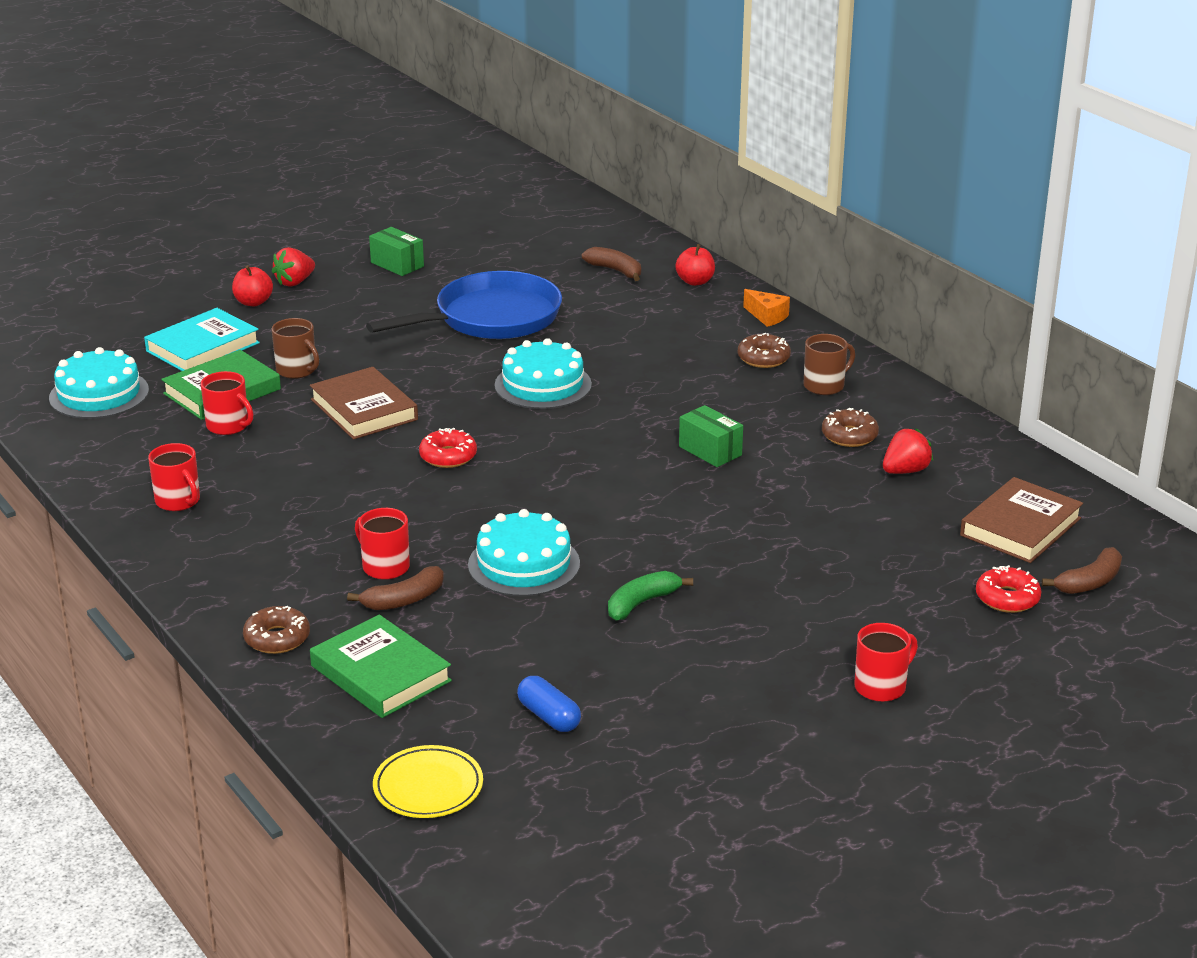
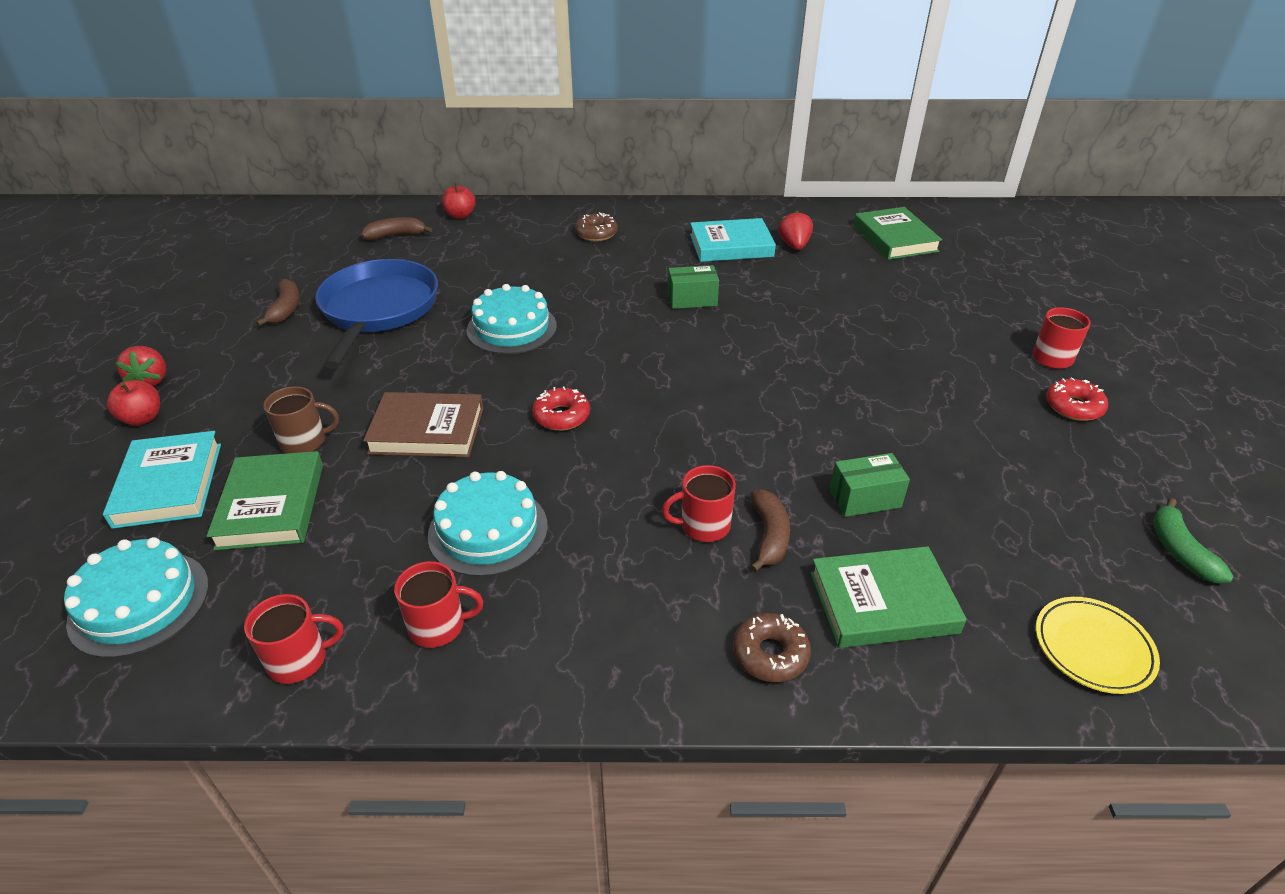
camera: 55 degrees left, 10 degrees up
red mug [201,371,253,435] -> red mug moved to [244,594,343,684]
green box [369,227,424,276] -> green box moved to [829,453,910,517]
turquoise cake [468,509,580,597] -> turquoise cake moved to [428,471,548,577]
blue capsule [517,676,581,732] -> none
green banana [608,571,693,621] -> green banana moved to [1153,498,1233,583]
orange cheese [743,289,790,327] -> none
brown mug [803,334,855,395] -> none
brown donut [822,408,879,447] -> turquoise book [690,218,776,262]
brown book [960,477,1083,563] -> green book [854,207,942,260]
red donut [976,565,1042,613] -> red donut moved to [1046,377,1108,421]
brown banana [1042,547,1122,594] -> brown banana moved to [256,279,300,326]

